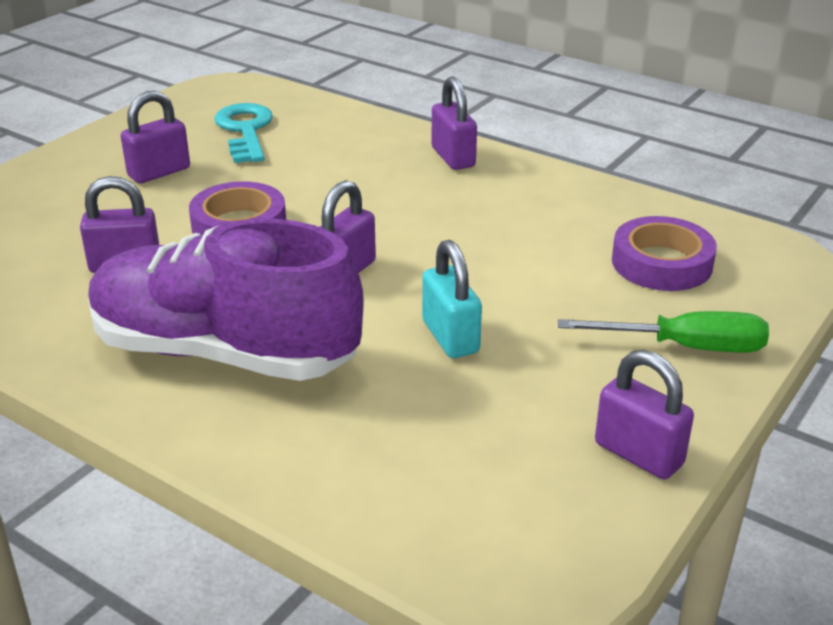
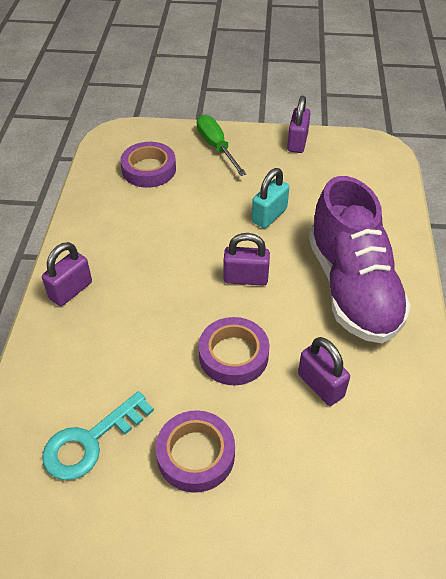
camera: 120 degrees left, 15 degrees up
purple padlock [121,91,190,183] -> purple tape [156,410,235,493]

